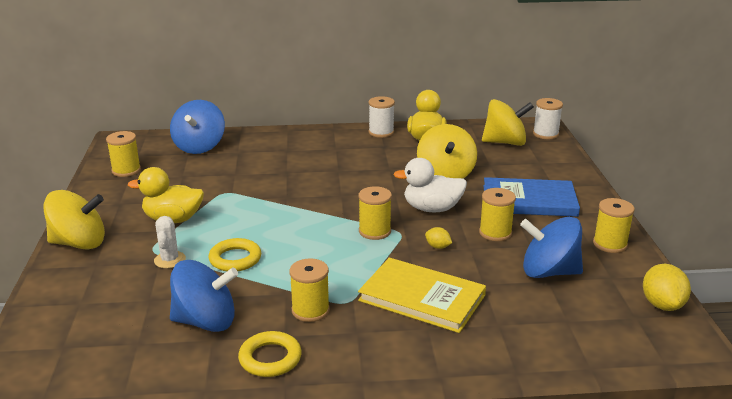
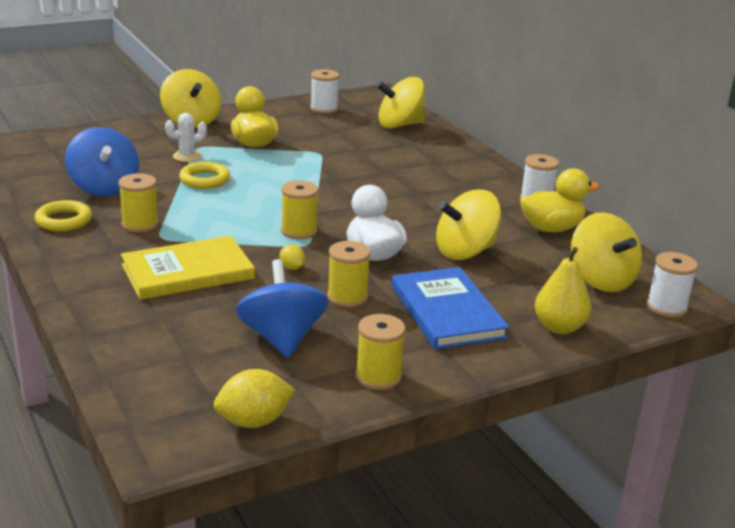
camera: 65 degrees right, 0 degrees up
yellow spool [106,131,141,177] -> white spool [310,69,339,114]
blue spinning top [170,100,225,154] -> yellow spinning top [376,77,425,129]
yellow book [358,258,486,333] -> yellow book turned 60 degrees clockwise [121,235,255,300]
yellow lemon [425,227,452,249] -> yellow lemon turned 45 degrees counterclockwise [279,244,305,270]
none -> yellow pear [535,247,591,334]

